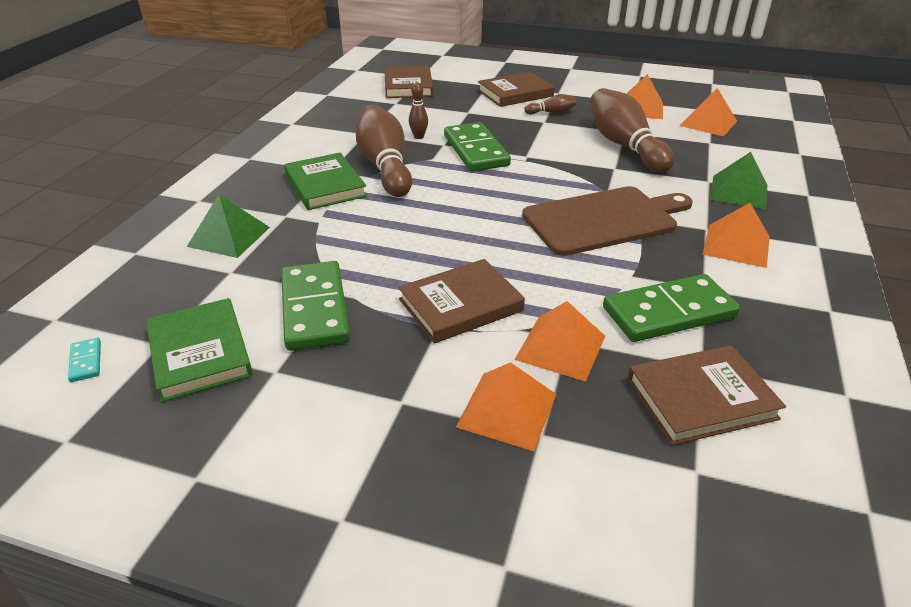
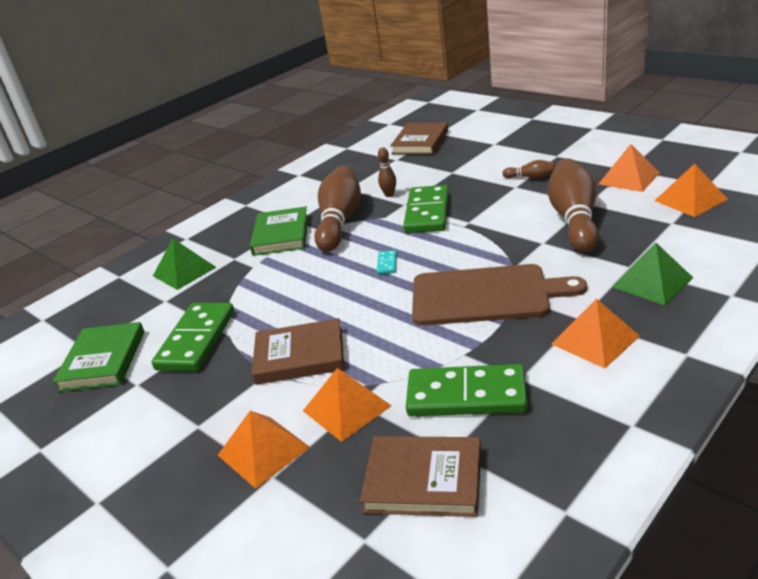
camera: 30 degrees right, 5 degrees down
turquoise domino [68,338,101,382] -> turquoise domino moved to [377,250,397,275]
brown book [478,72,555,107] -> none

